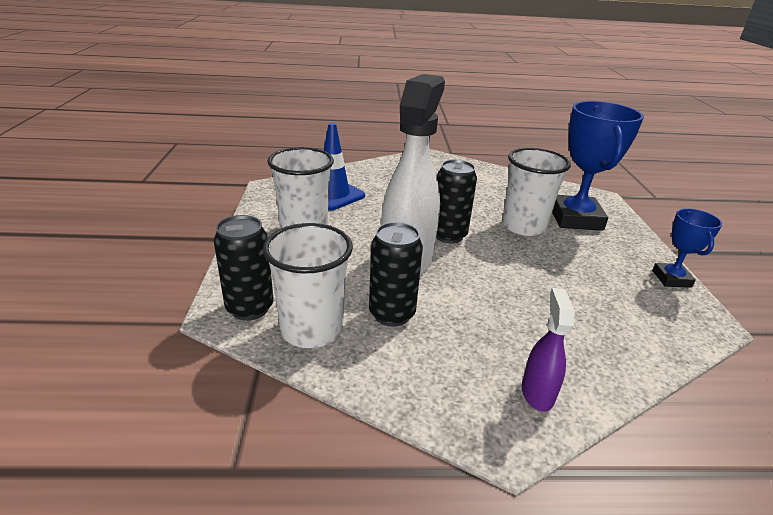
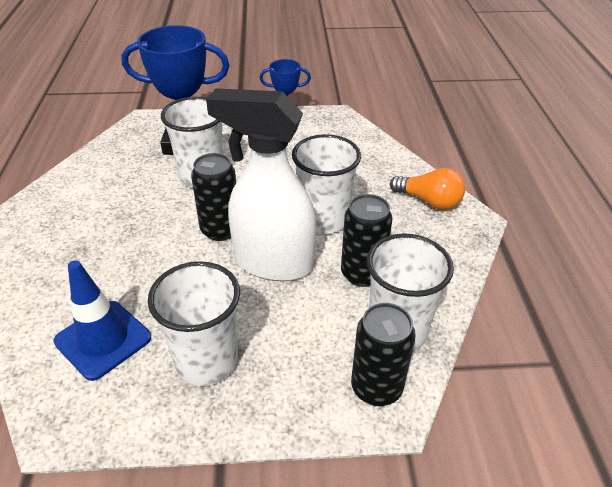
camera: 90 degrees left, 10 degrees up
purple spray bottle [522,288,575,412] -> orange light bulb [390,168,465,210]
none -> white cup [292,134,361,234]

